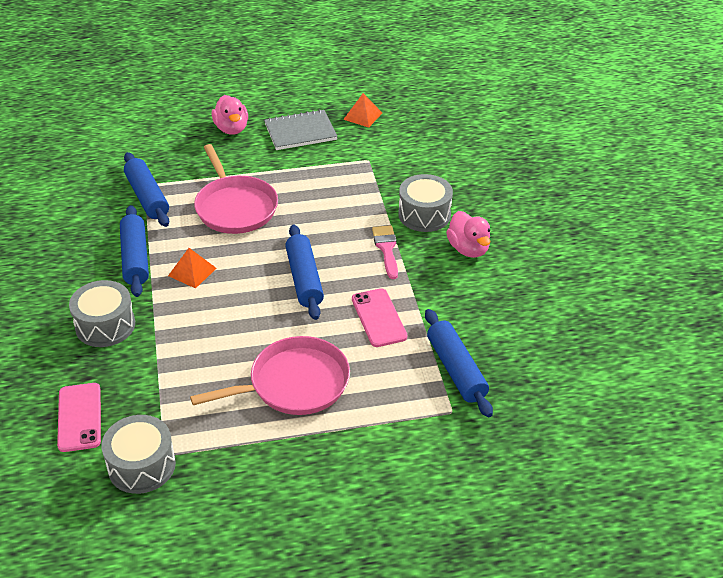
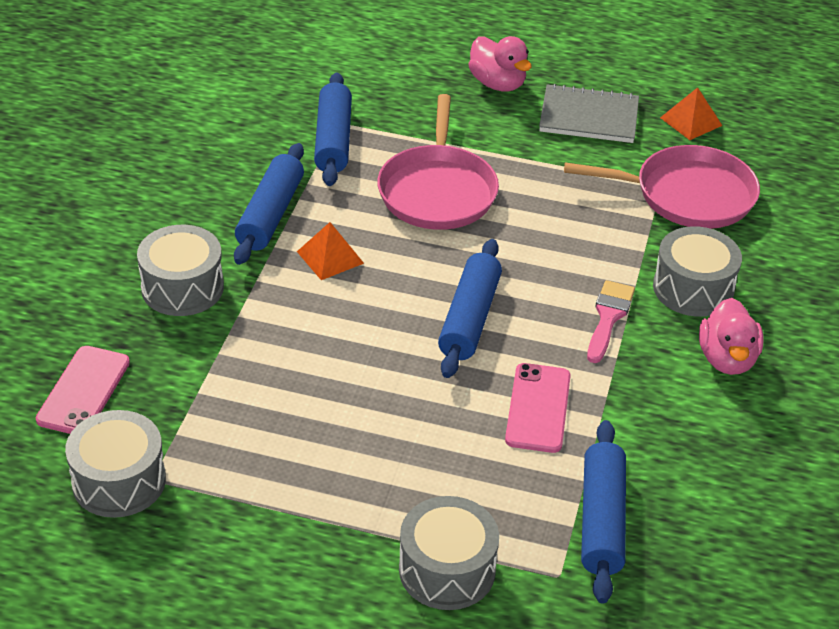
camera: 25 degrees right, 0 degrees up
pink pan [190,336,350,415] -> pink pan moved to [564,145,760,229]
pink duck [212,95,248,135] -> pink duck turned 45 degrees counterclockwise [468,36,532,92]
none -> grey drum [399,496,499,610]

